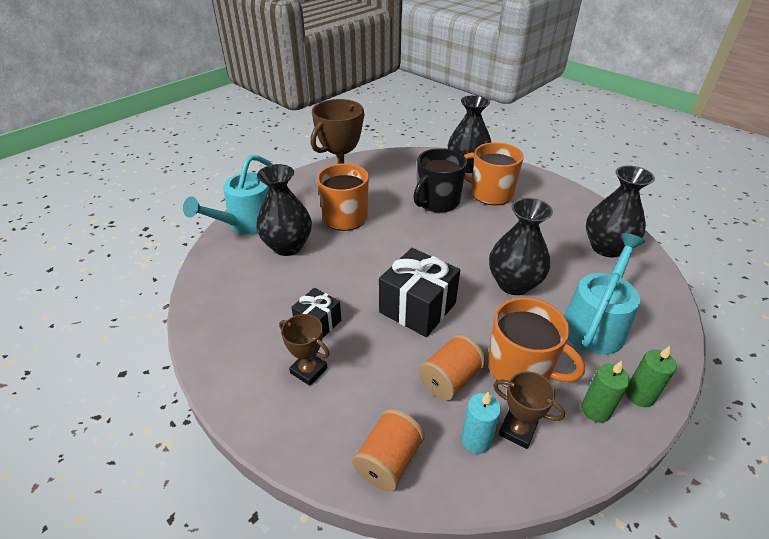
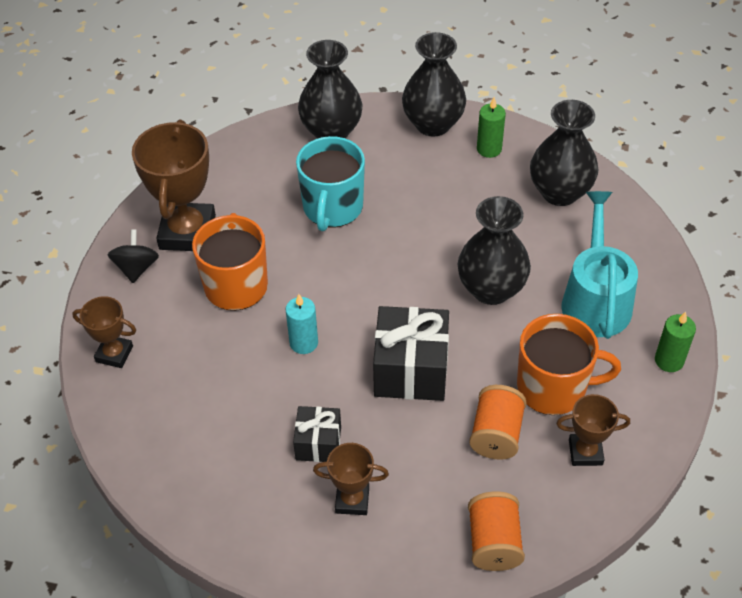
camera: 30 degrees left, 10 degrees up
turquoise watering can [183,155,273,234] -> brown trophy [72,296,136,368]
black vase [256,164,312,256] -> black vase moved to [402,32,466,136]
black mug [413,148,467,213] -> turquoise mug [296,136,365,231]
turquoise candle [462,392,501,454] -> turquoise candle moved to [285,294,318,354]
orange mug [464,142,524,205] -> none
green candle [581,361,630,422] -> green candle moved to [477,97,506,158]
none -> black spinning top [108,229,159,283]

